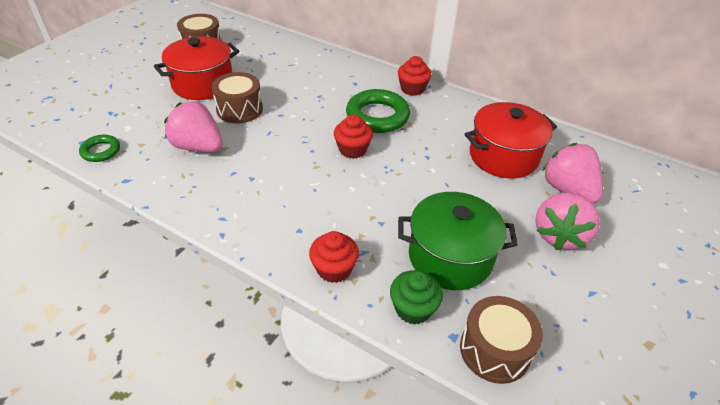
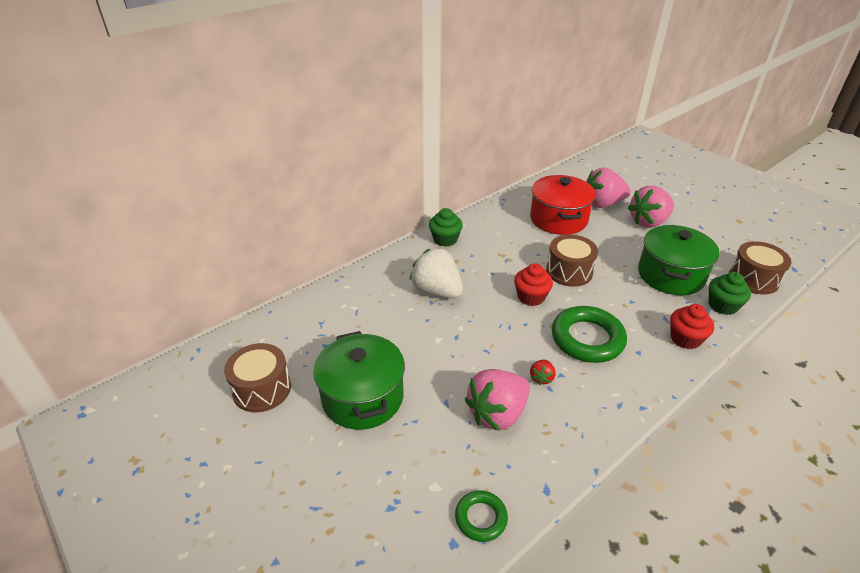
camera: 70 degrees left, 5 degrees down
red pot [154,36,239,100] -> green pot [313,331,405,430]
brown drum [212,72,263,124] -> brown drum moved to [546,235,598,287]
green ring [346,89,410,133] -> green ring moved to [552,306,627,363]
red cupcake [398,56,432,96] -> green cupcake [429,208,463,247]
pink strawberry [535,192,600,250] -> pink strawberry turned 105 degrees clockwise [628,186,674,228]
none -> white strawberry [410,248,463,298]
none -> red strawberry [530,359,556,385]

